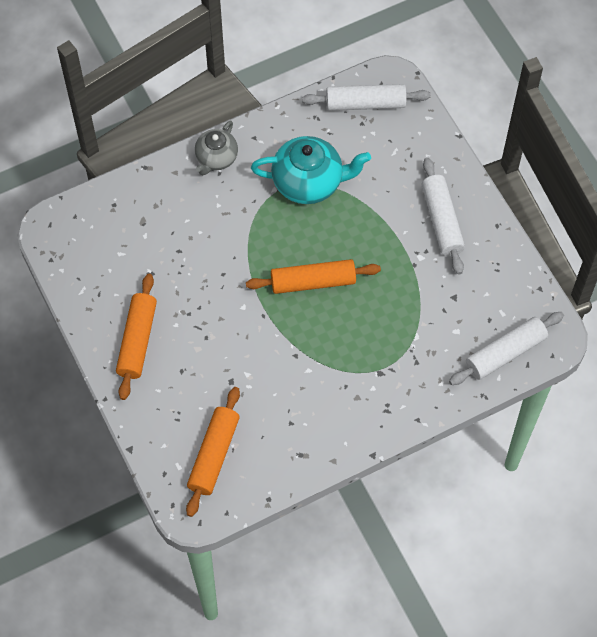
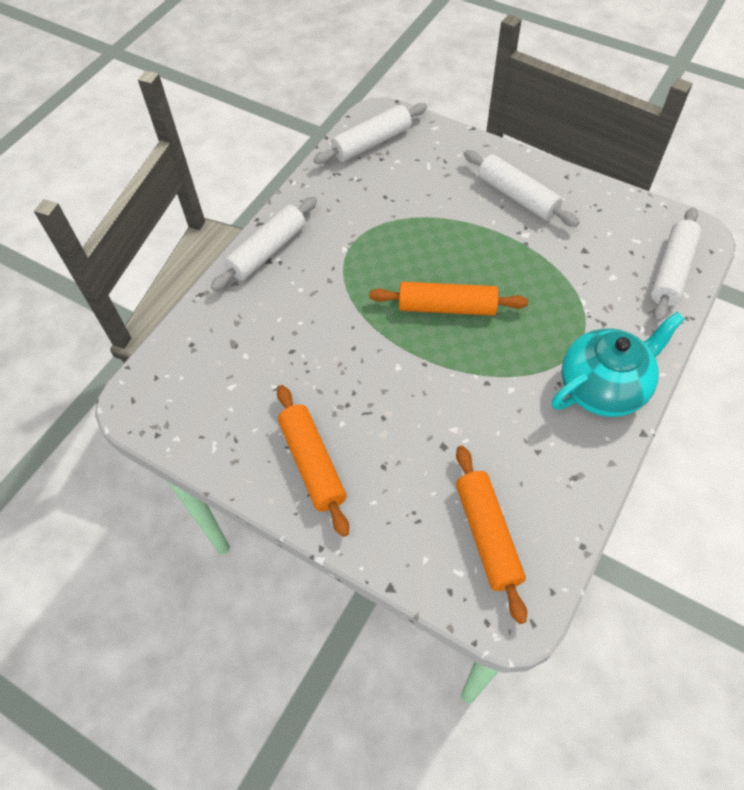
camera: 30 degrees left, 5 degrees down
grey teapot [195,120,238,175] -> white rolling pin [211,197,317,291]
orange rolling pin [246,259,381,294] -> orange rolling pin turned 45 degrees clockwise [369,282,528,316]
turquoise teapot [251,136,371,204] -> turquoise teapot moved to [552,312,685,417]

